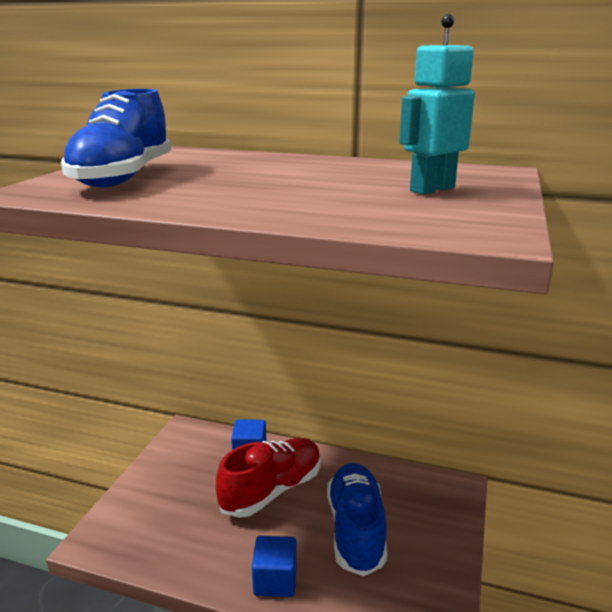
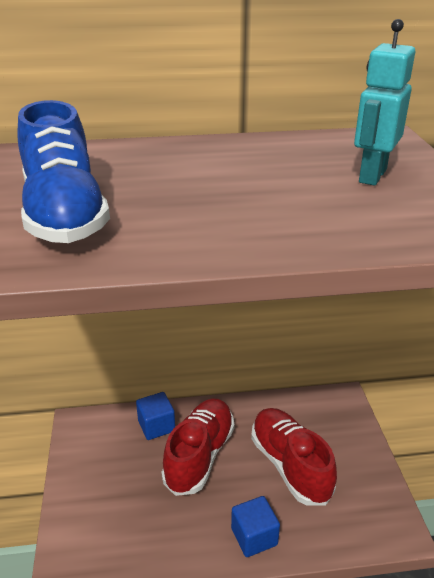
camera: 25 degrees left, 10 degrees up
blue shoe [327,463,387,576] -> red shoe [251,408,337,506]

